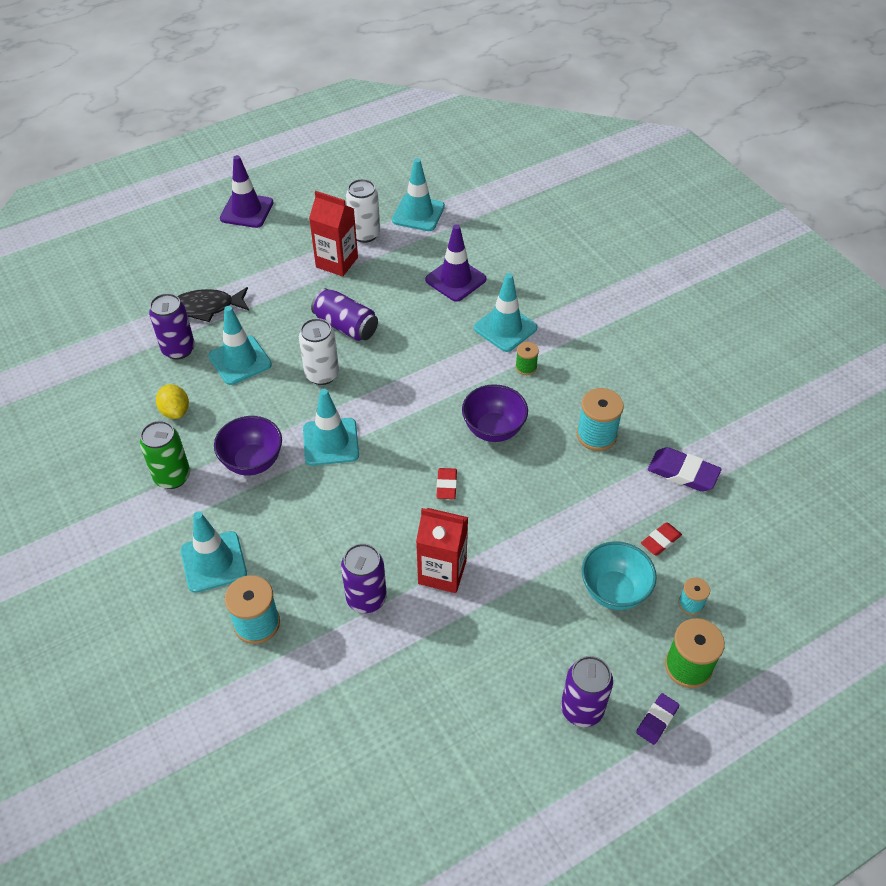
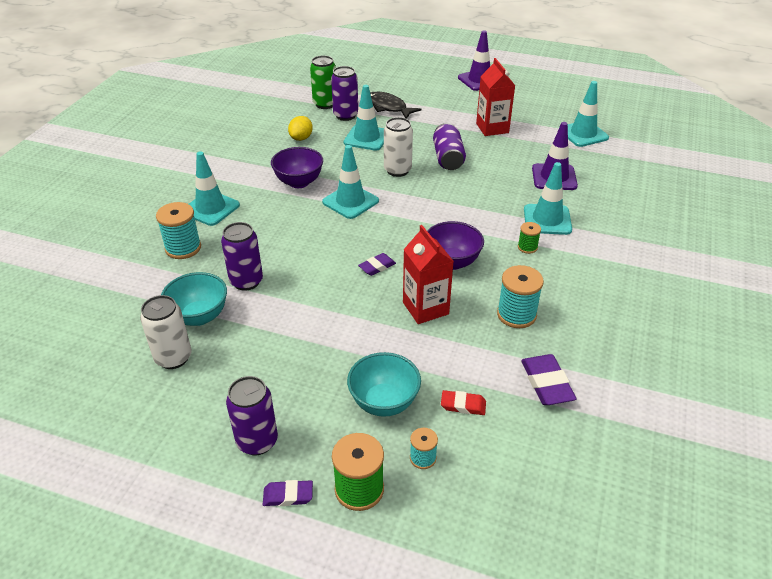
camera: 50 degrees right, 10 degrees down
green can [140,421,190,489] -> green can moved to [310,55,336,109]
white can [346,179,380,243] -> white can moved to [140,295,191,369]
red carton [416,508,468,593] -> red carton moved to [403,225,454,324]
red eraser [437,468,457,499] -> purple eraser [358,253,396,276]
none -> turquoise bowl [161,272,227,326]

